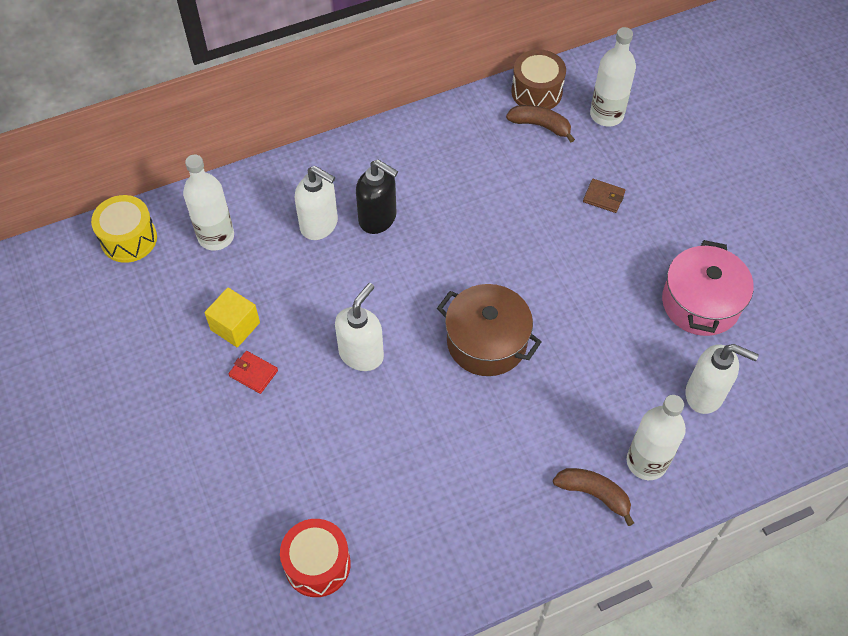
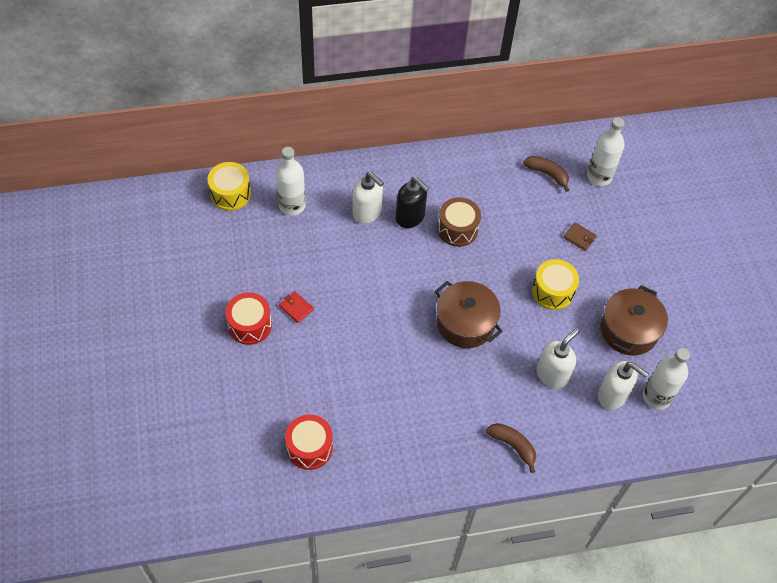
camera: 10 degrees right, 0 degrees up
yellow cube [205,288,260,347] -> none
white soap dispenser [335,283,384,371] -> white soap dispenser moved to [536,328,580,389]
brown drum [511,49,566,109] -> brown drum moved to [437,197,481,247]
white bottle [627,395,686,480] -> white bottle moved to [643,348,690,410]
pink pot [662,240,754,336] -> brown pot [600,285,668,355]
none -> red drum [225,293,272,345]
none -> yellow drum [532,259,579,310]

